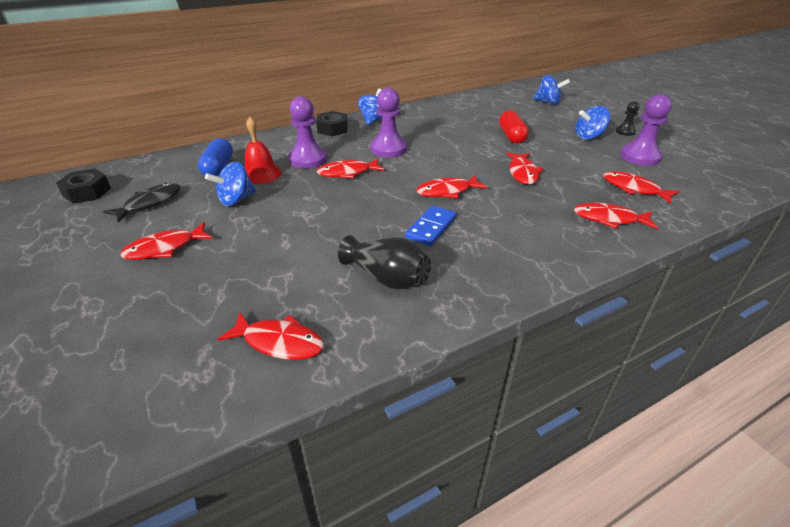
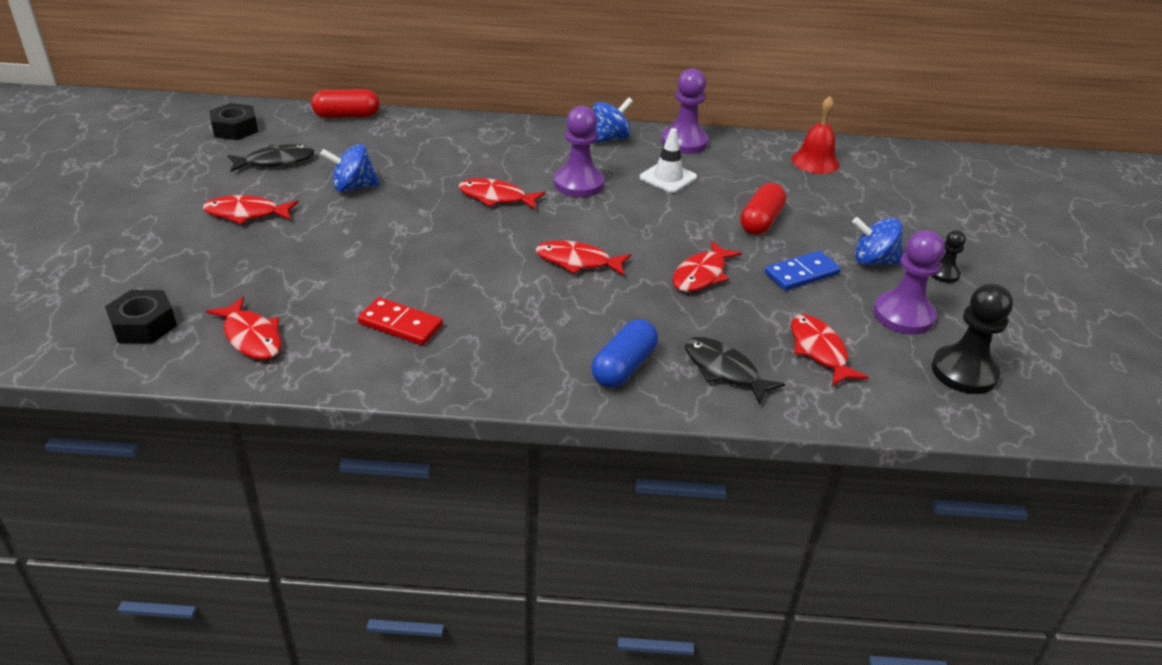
camera: 30 degrees right, 0 degrees up
blue capsule [198,138,233,176] -> blue capsule moved to [591,319,658,388]
red bell [245,117,282,184] -> red bell moved to [792,96,840,174]
purple pawn [288,96,327,169] -> purple pawn moved to [662,68,709,154]
black nut [316,111,348,136] -> black nut moved to [105,290,177,343]
black vase [338,235,431,289] -> red domino [358,297,443,345]
blue domino [405,205,457,246] -> blue domino moved to [765,251,841,291]
blue spinning top [533,75,570,105] -> none
red fish [574,203,658,229] -> black fish [685,337,785,405]
none -> red capsule [311,89,380,118]
none -> white traffic cone [640,128,697,193]
none -> black pawn [932,284,1013,394]

